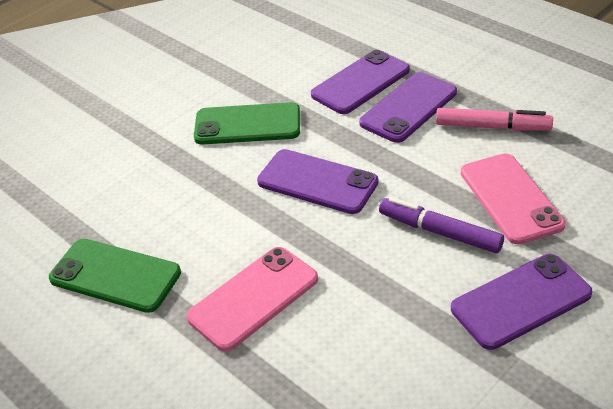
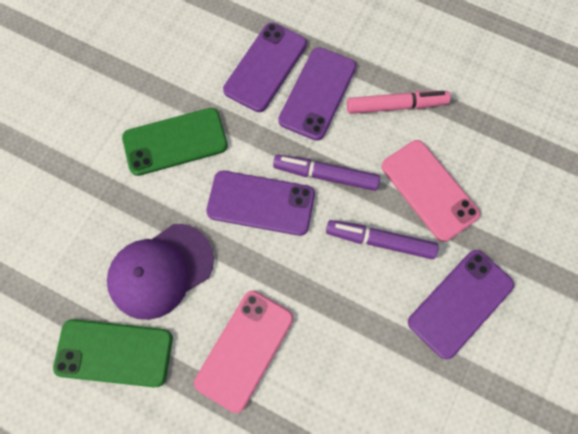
camera: 20 degrees left, 30 degrees up
none -> purple cap [107,224,214,320]
none -> purple marker [273,155,380,191]

